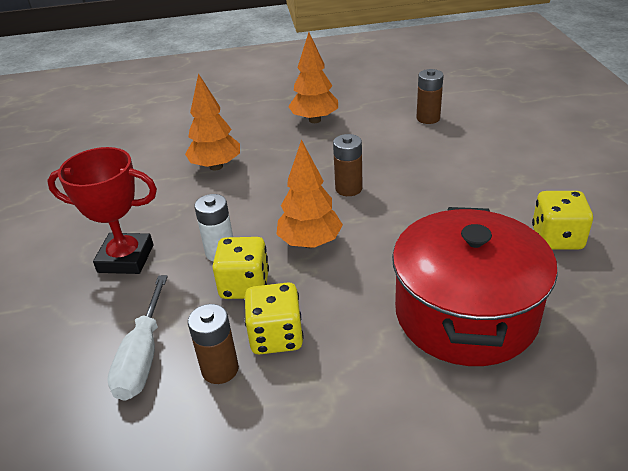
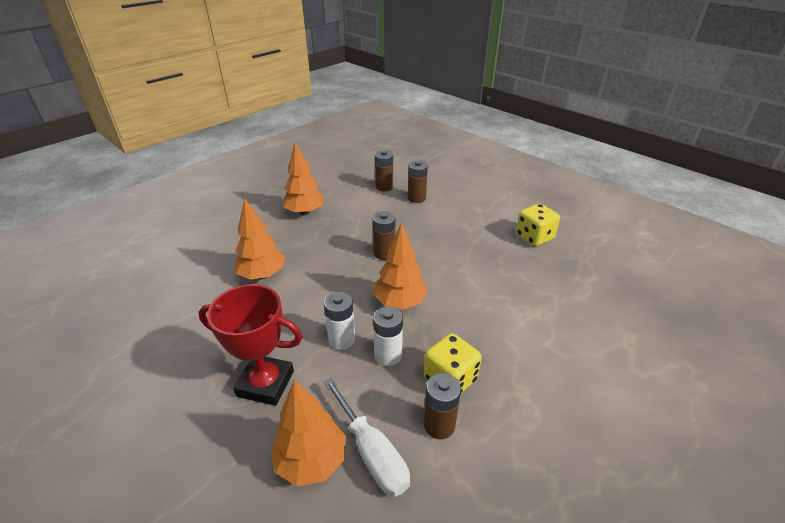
camera: 40 degrees left, 0 degrees up
red trophy [47,147,157,274] -> red trophy turned 45 degrees clockwise [198,284,302,406]
yellow dice [212,237,269,299] -> white battery [373,306,403,366]
red pot [392,207,558,366] -> none
none -> orange tree [271,380,346,486]
none -> brown battery [408,160,428,203]

